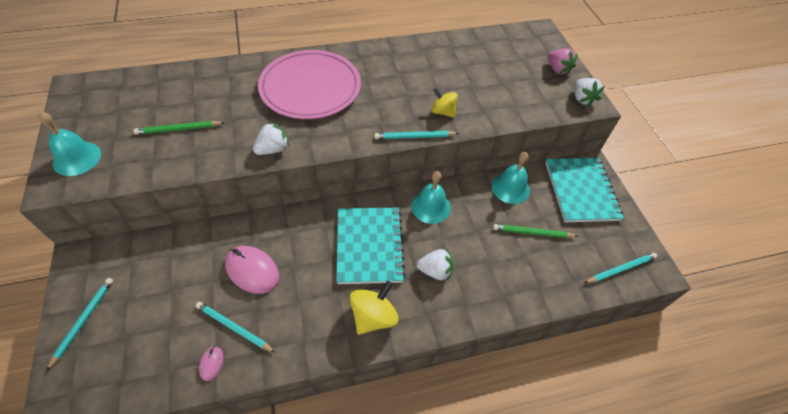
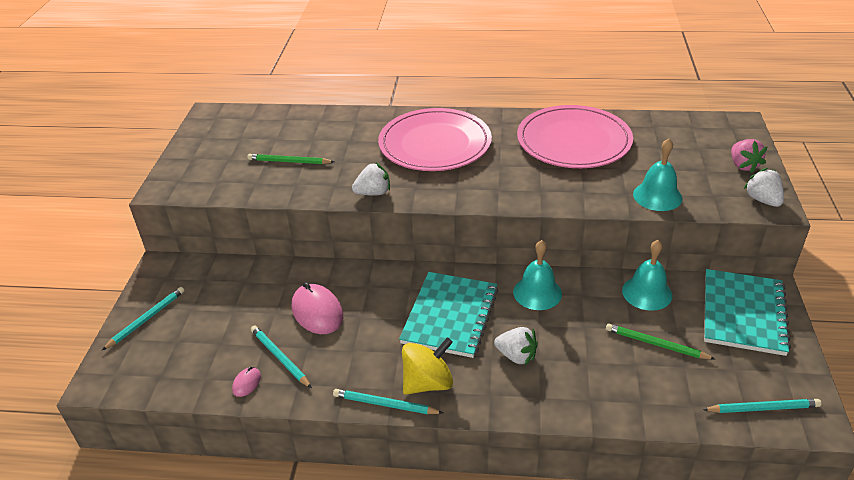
camera: 25 degrees right, 15 degrees down
turquoise bell [38,112,101,176] -> turquoise bell moved to [633,138,683,211]
turquoise pencil [374,131,459,139] -> turquoise pencil moved to [333,389,443,414]
yellow spinning top [431,88,458,118] -> none
white strawberry [574,78,605,107] -> white strawberry turned 150 degrees clockwise [744,168,784,207]
none -> pink plate [517,105,633,168]

